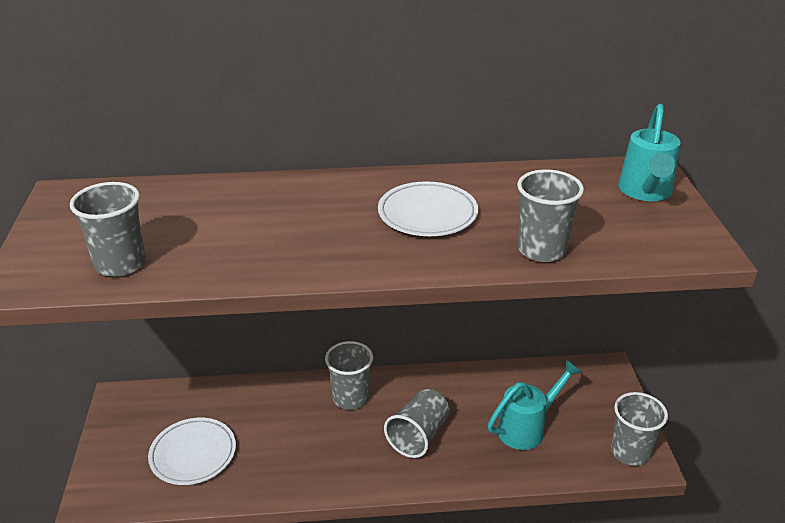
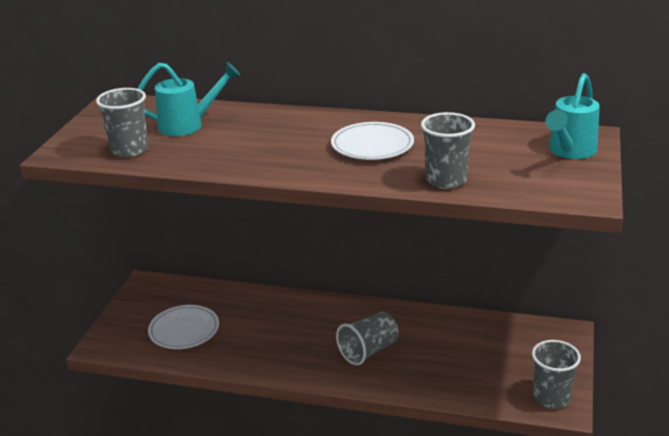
camera: 20 degrees right, 5 degrees down
grey cup [325,341,373,410] -> none
turquoise watering can [488,360,581,450] -> turquoise watering can moved to [137,62,240,136]

